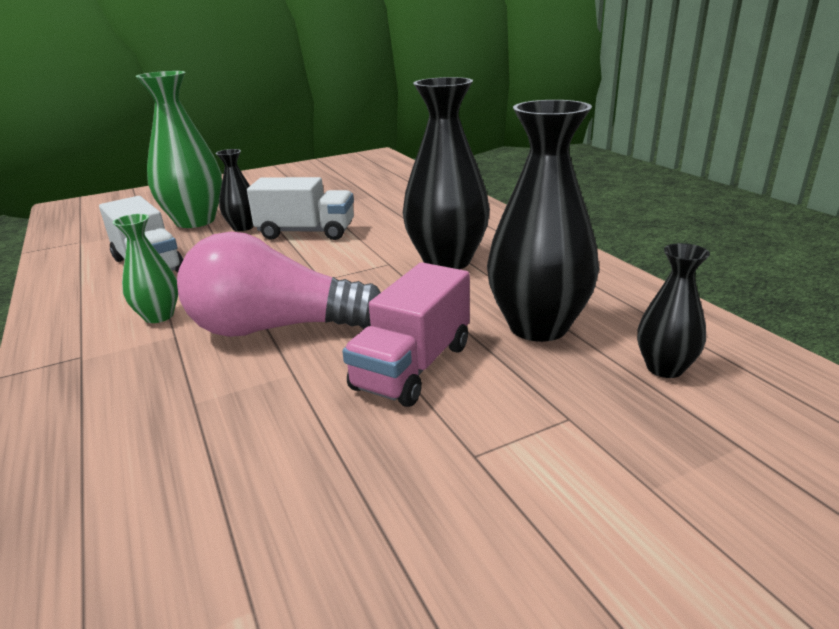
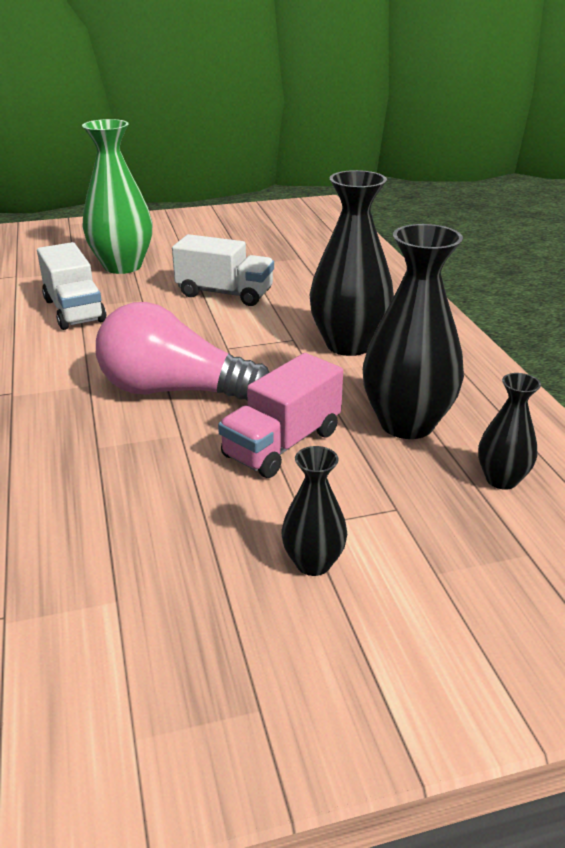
camera: 10 degrees right, 5 degrees up
green vase [113,214,178,323] -> none
black vase [216,149,254,231] -> black vase moved to [282,446,347,576]

